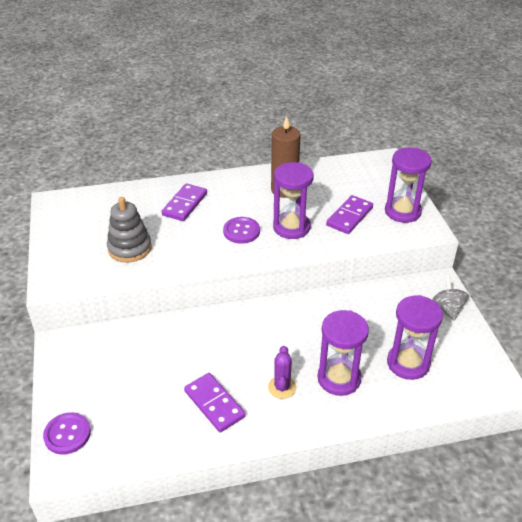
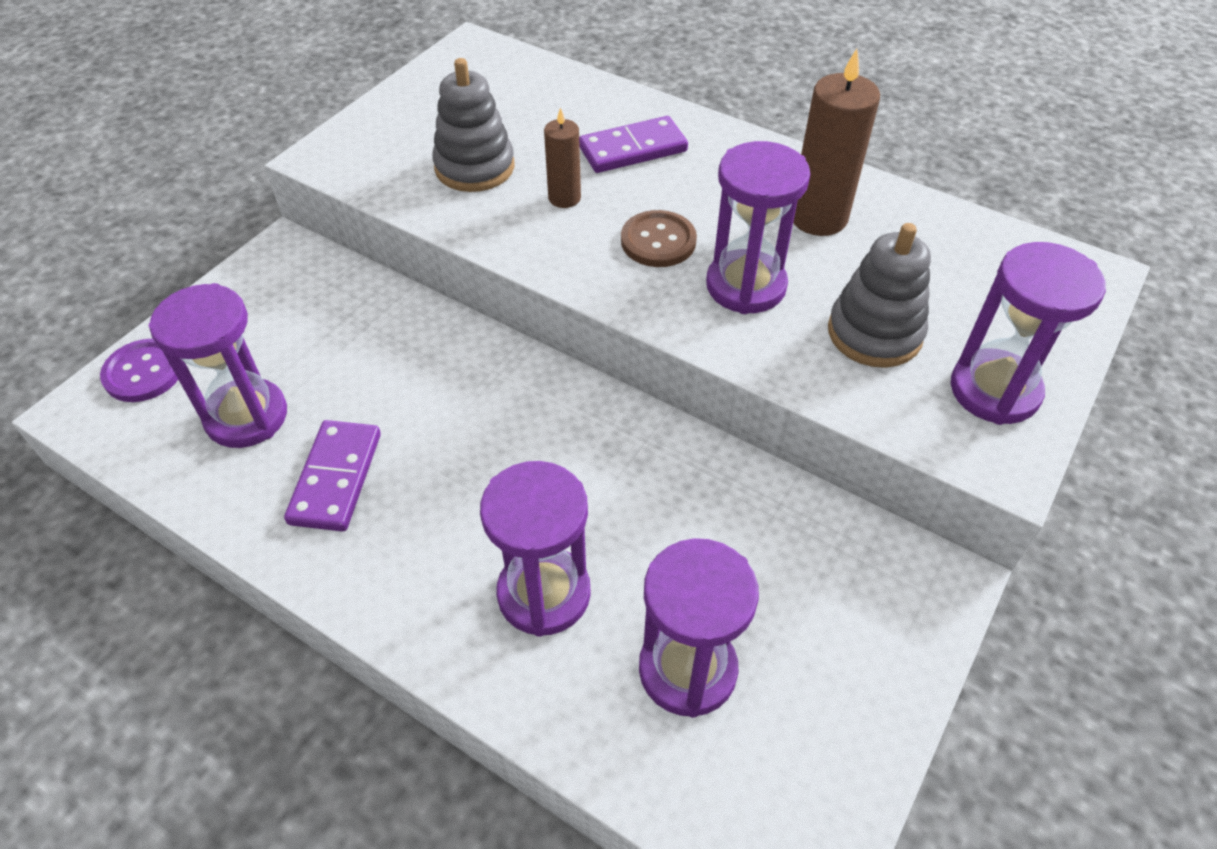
camera: 45 degrees right, 10 degrees up
purple button [223,217,260,244] -> brown button [621,210,697,267]
purple cactus [268,346,296,399] -> none
purple domino [326,195,373,234] -> grey stacking toy [828,223,931,368]
grey spinning top [432,277,469,321] -> none
none -> purple hourglass [149,283,287,448]
none -> brown candle [544,107,581,208]

